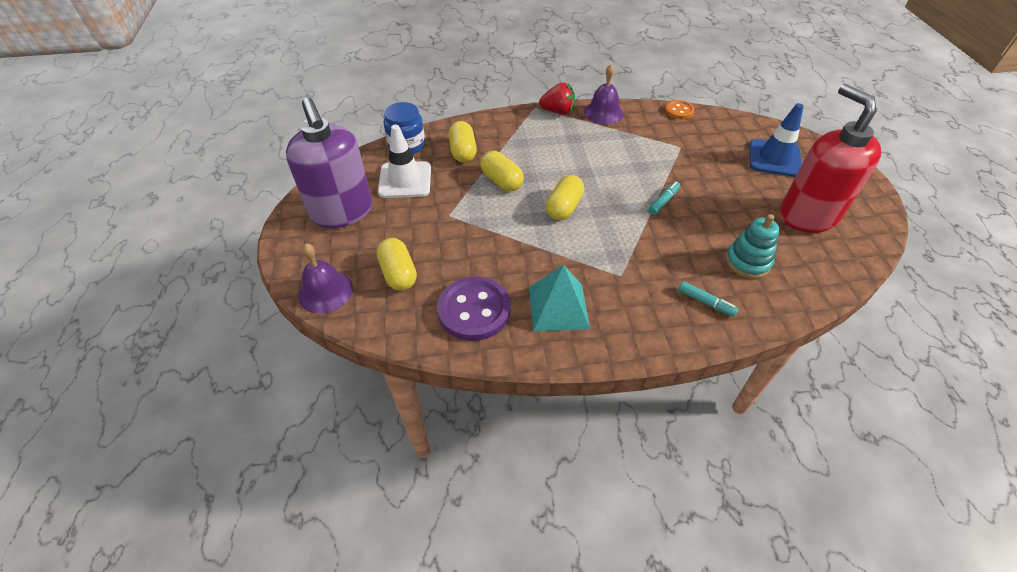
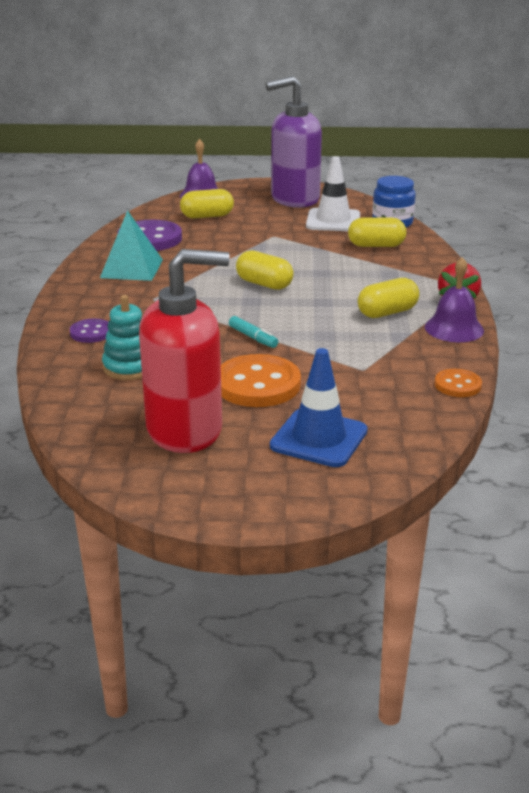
camera: 100 degrees right, 20 degrees down
yellow capsule [480,151,524,191] -> yellow capsule moved to [358,278,419,318]
turquoise marker [678,281,739,317] -> purple button [70,319,108,343]
none -> orange button [221,354,301,407]

